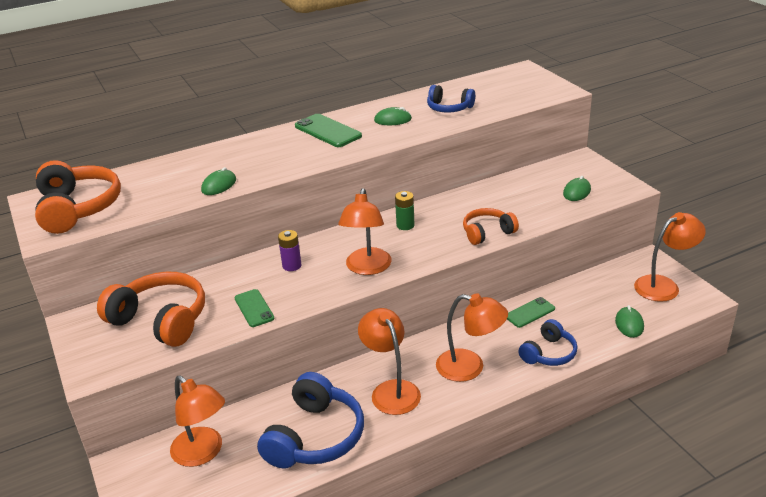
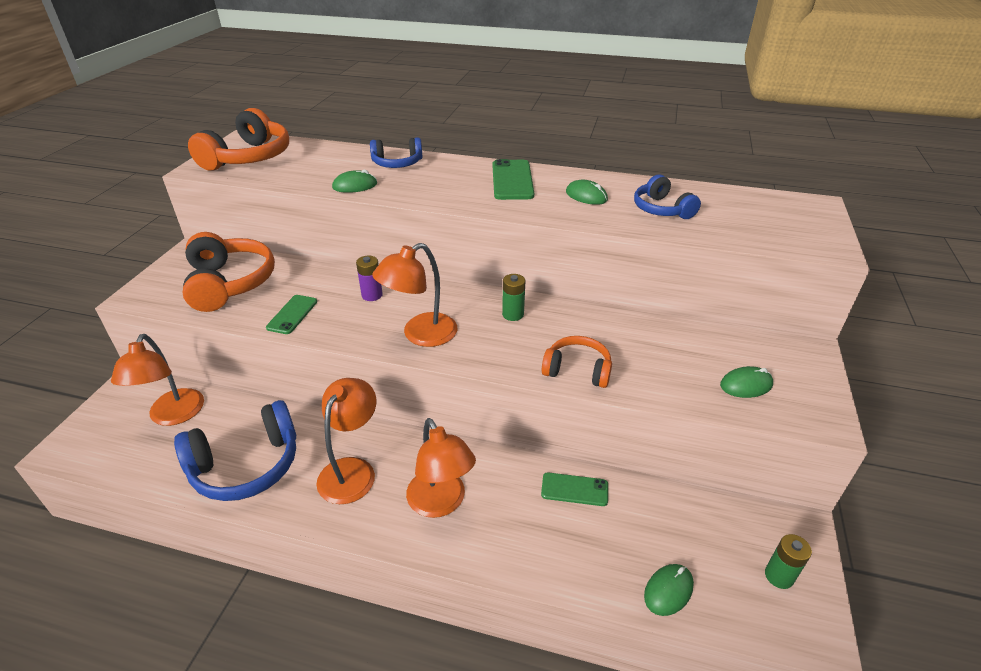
camera: 40 degrees right, 5 degrees up
blue headphones [518,319,578,366] -> blue headphones moved to [370,137,422,168]
orange lamp [634,212,706,302] -> green battery [765,534,812,589]

